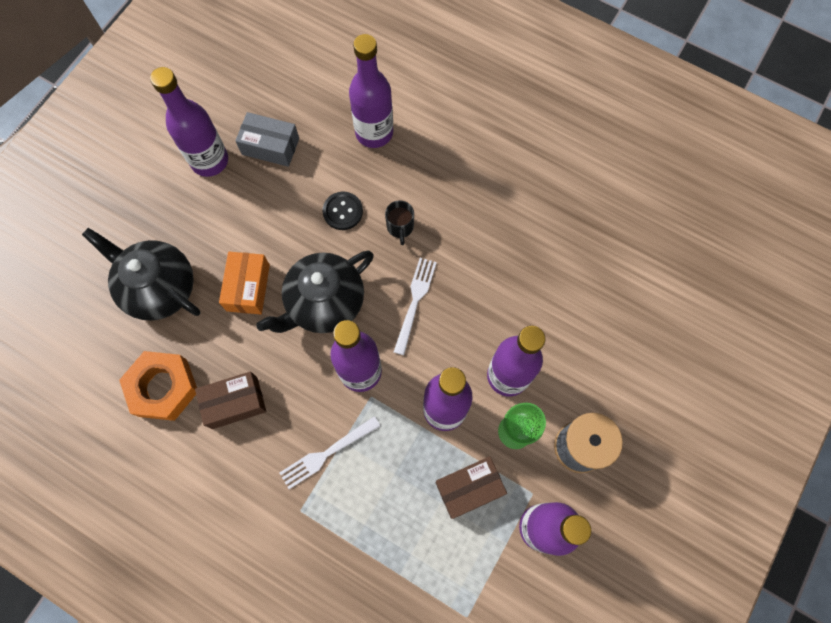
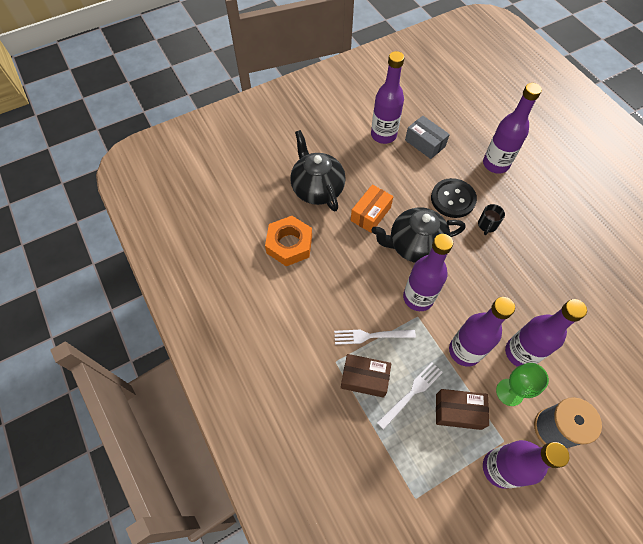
camera: 30 degrees right, 10 degrees down
brown box [195,371,266,429] -> brown box moved to [341,354,391,398]
black button [322,192,363,230] -> black button [431,178,477,218], size x1.56
white fork [394,258,437,355] -> white fork moved to [377,362,443,430]

